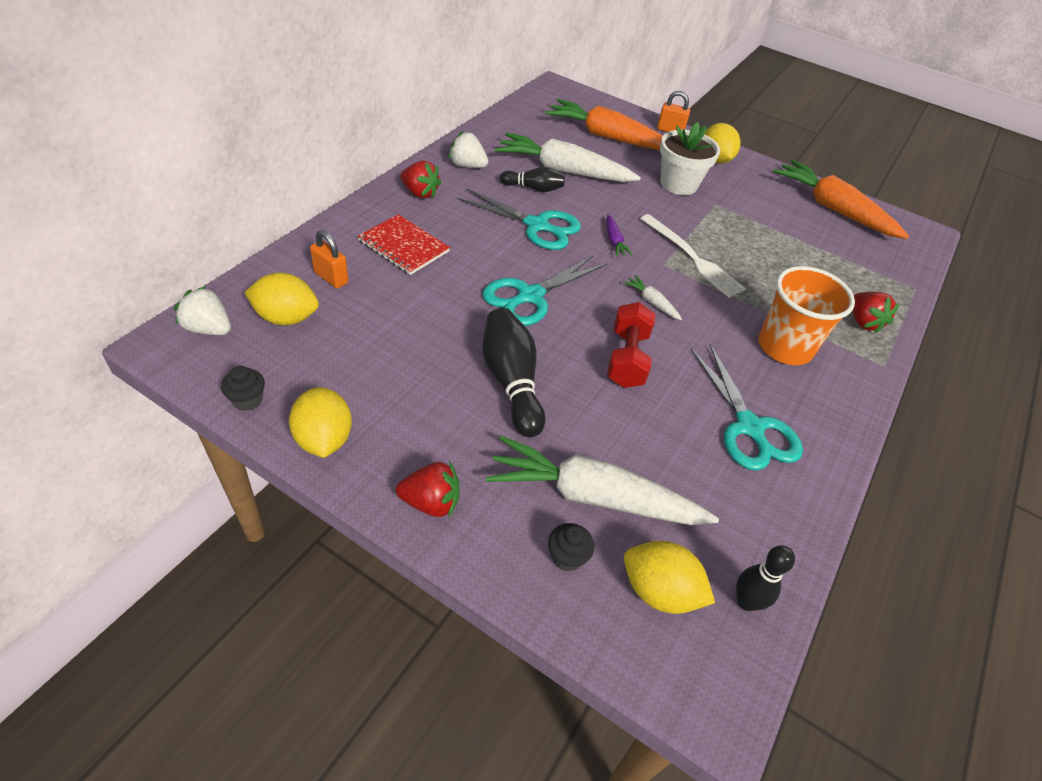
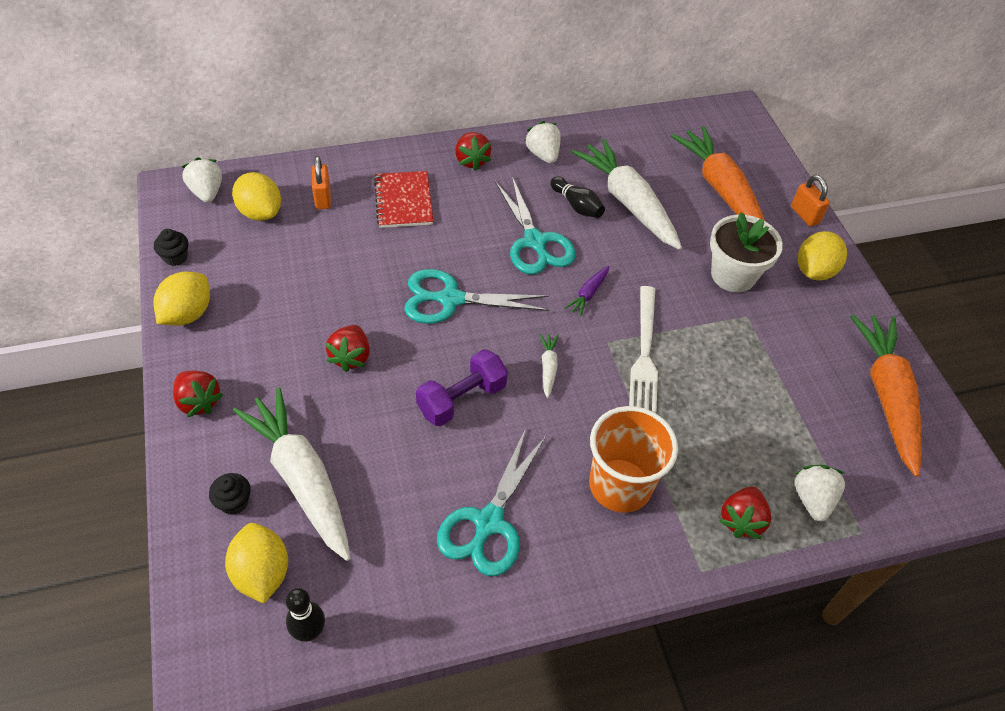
camera: 45 degrees right, 5 degrees up
black bowling pin [482,308,546,437] -> red strawberry [325,325,370,372]
red dumbbell [607,302,655,388] -> purple dumbbell [416,349,508,426]
none -> white strawberry [795,465,845,521]

